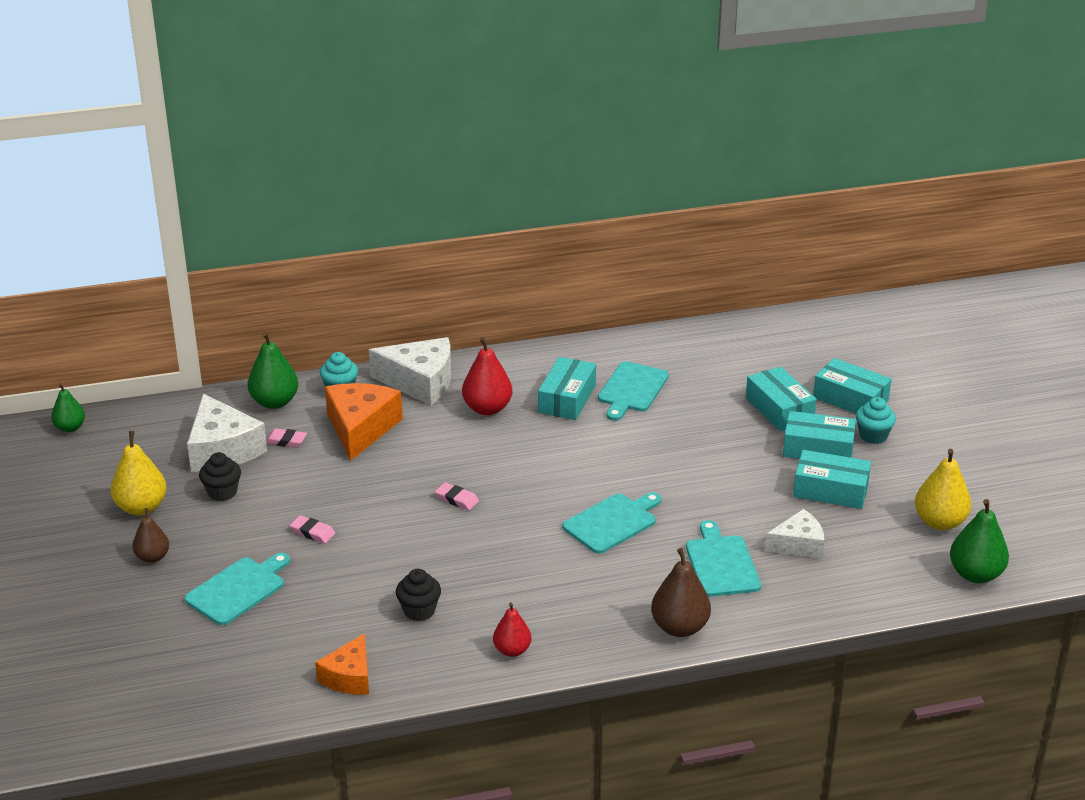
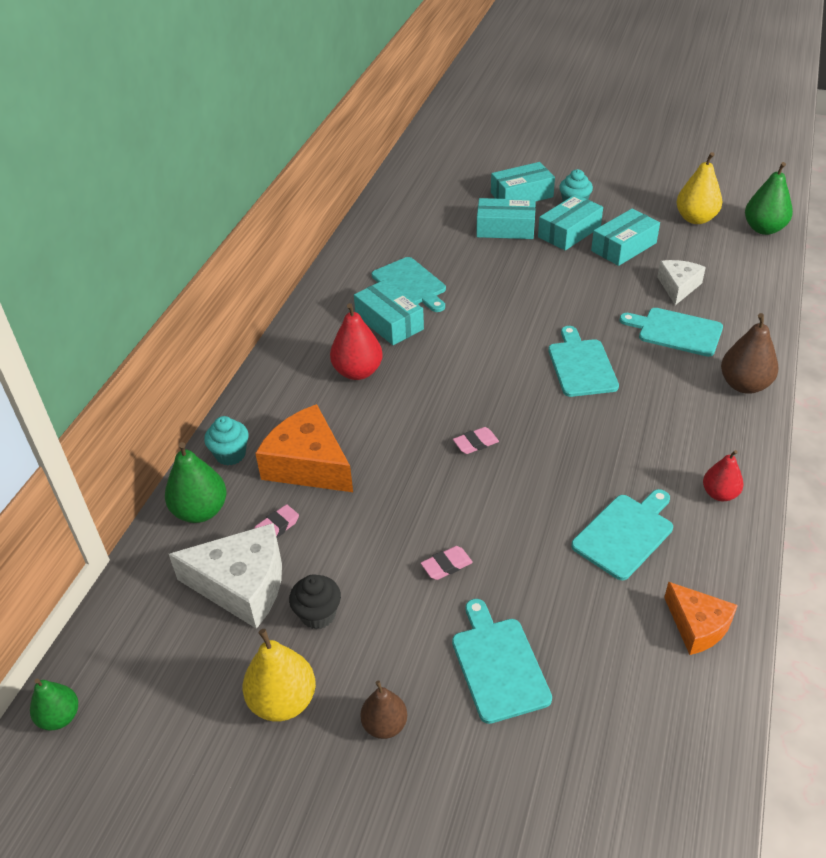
camera: 55 degrees left, 10 degrees up
white cheese [369,337,451,406] -> none
black cupcake [396,569,441,621] -> turquoise cutting board [571,489,673,580]

